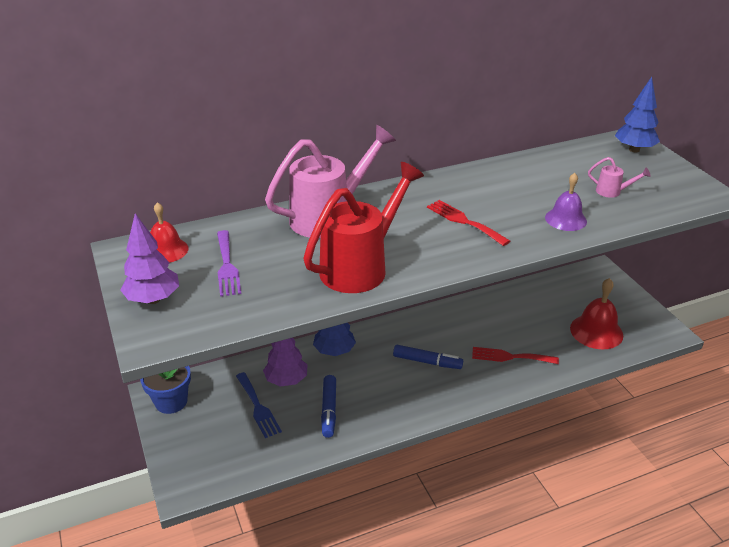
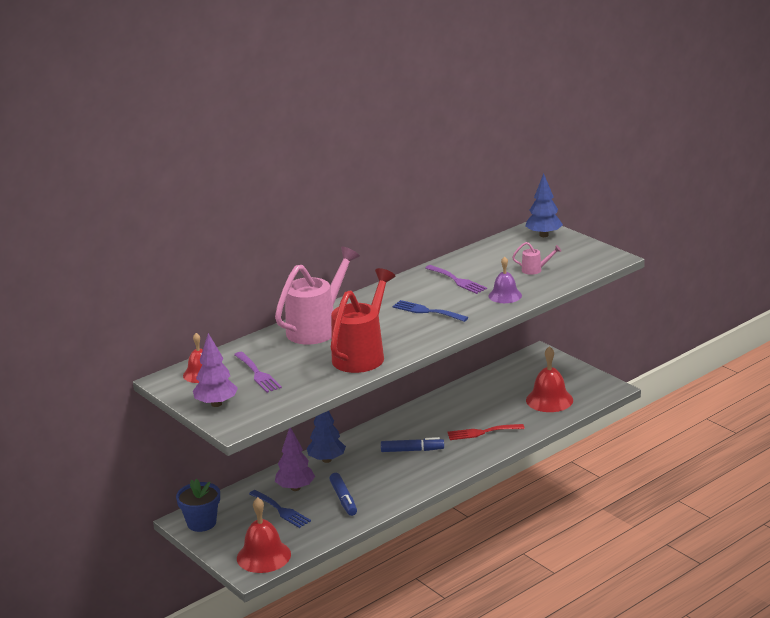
camera: 15 degrees left, 10 degrees down
red fork [427,200,510,246] -> blue fork [392,300,468,322]
none -> red bell [237,497,291,573]
none -> purple fork [425,265,487,294]

